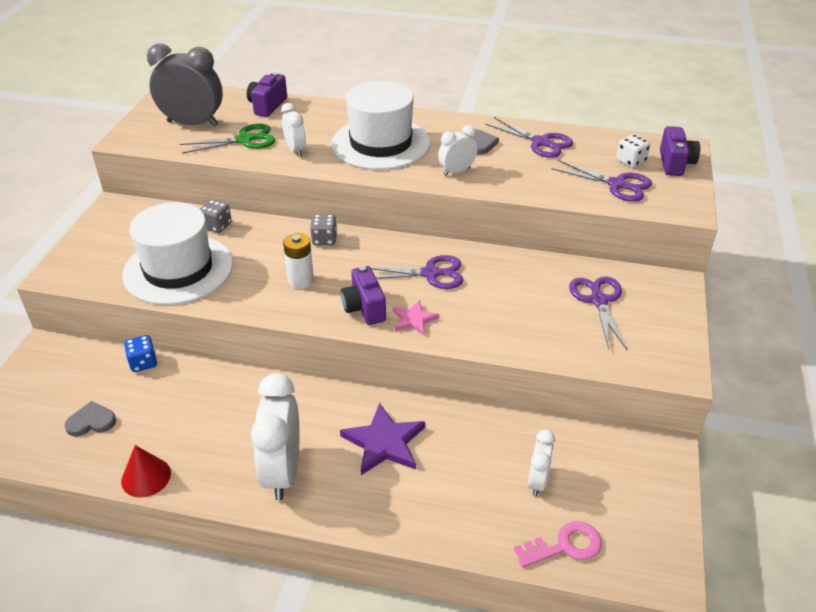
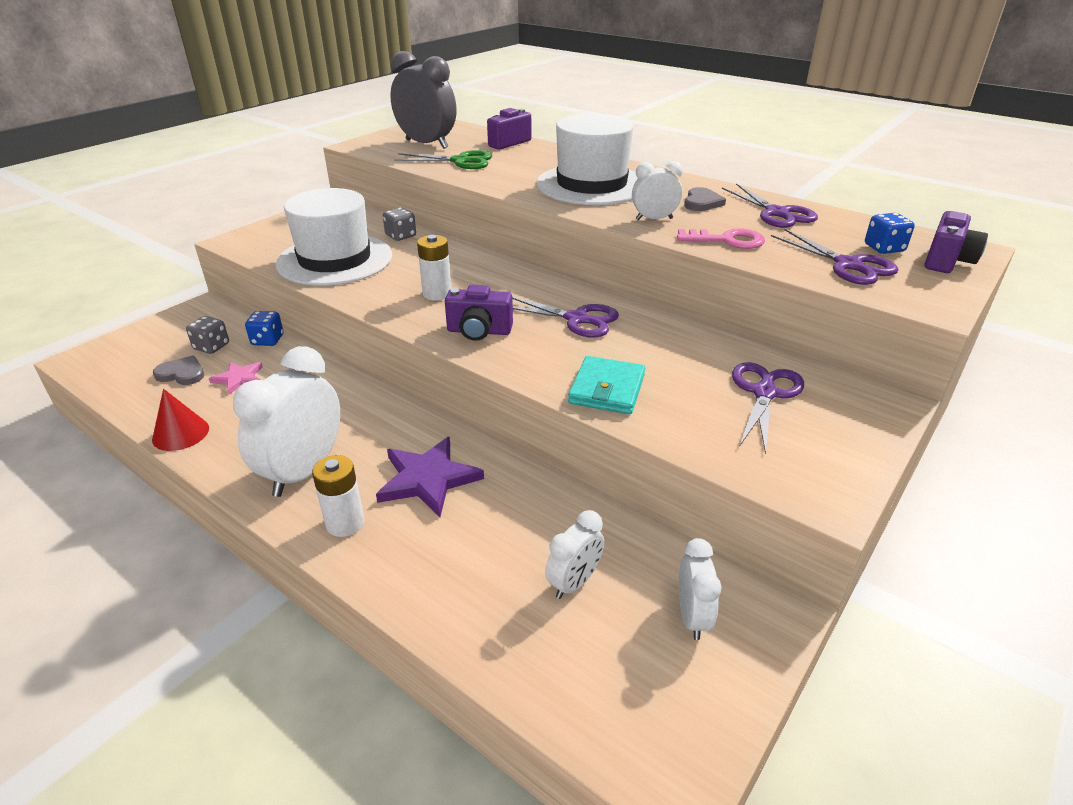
camera: 25 degrees right, 5 degrees down
white clock [281,103,306,157] -> white clock moved to [679,538,722,640]
grey dice [310,214,337,245] -> grey dice moved to [186,316,229,354]
purple camera [341,266,386,325] -> purple camera turned 90 degrees counterclockwise [445,285,513,341]
pink star [393,300,439,335] -> pink star moved to [209,362,263,394]
pink key [514,521,602,568] -> pink key moved to [677,228,765,249]
white dice [616,134,650,168] -> blue dice [865,213,915,254]
none -> white battery [312,455,364,537]
none -> turquoise wallet [568,356,645,415]

